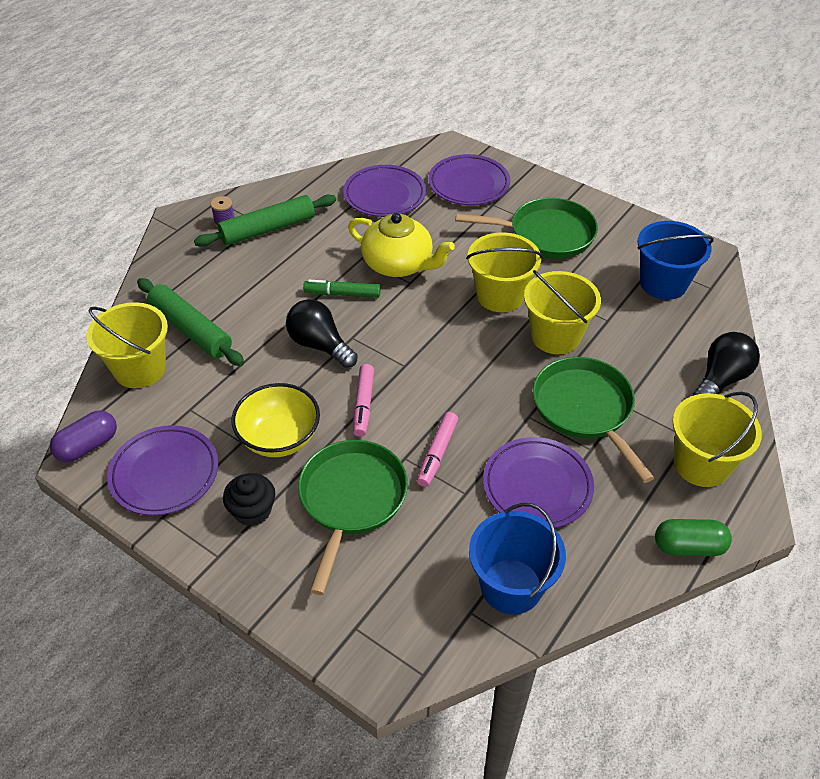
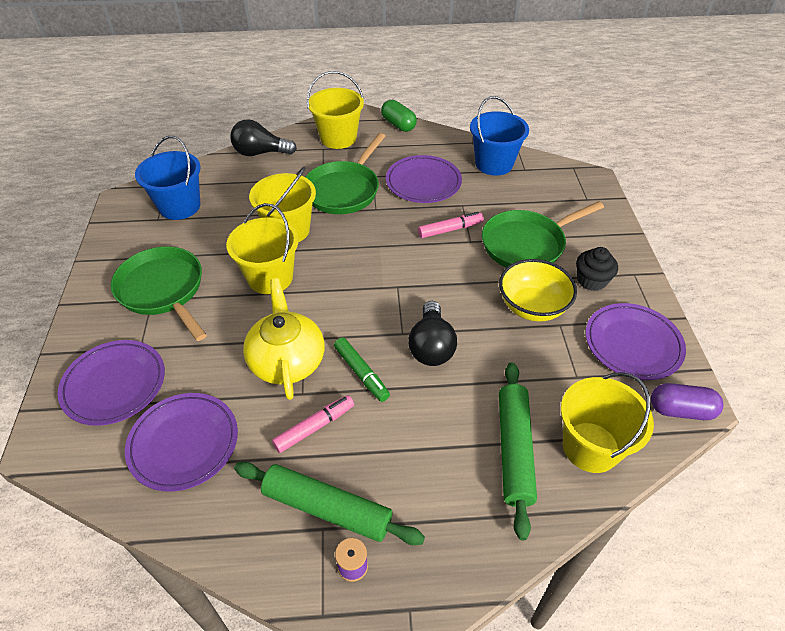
camera: 130 degrees left, 0 degrees up
pink marker [353,364,374,437] -> pink marker moved to [272,395,354,453]

